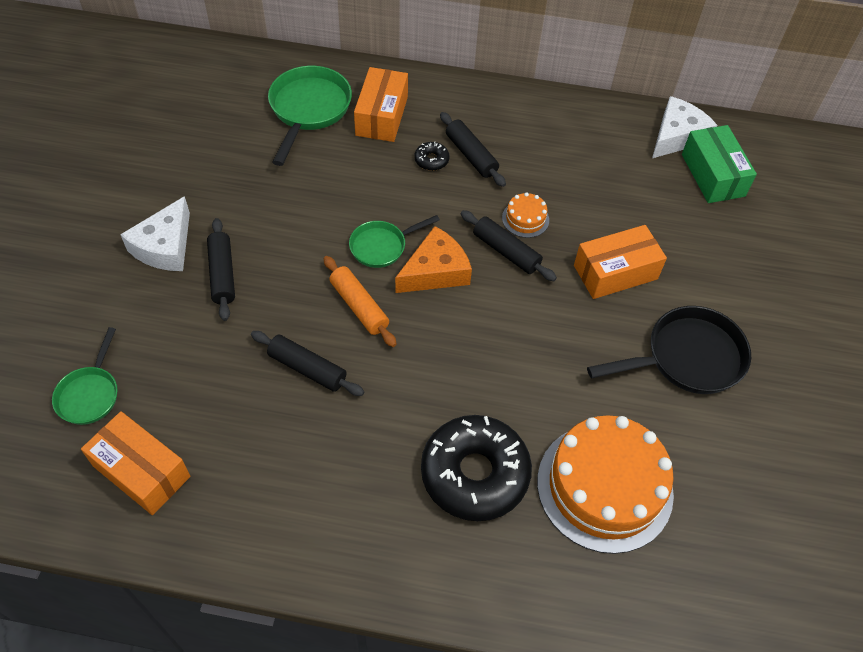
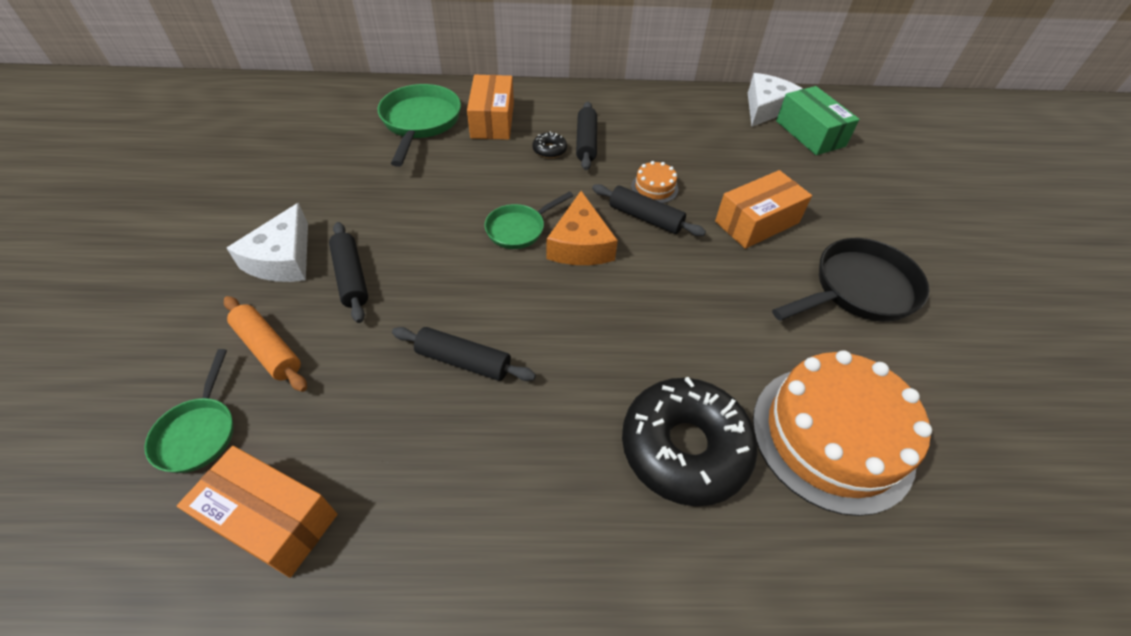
camera: 10 degrees left, 5 degrees down
orange rolling pin [324,256,397,347] -> orange rolling pin moved to [224,296,307,392]
orange cheese [395,226,472,293] -> orange cheese turned 135 degrees clockwise [547,191,618,265]
black rolling pin [440,112,506,187] -> black rolling pin turned 45 degrees clockwise [576,102,597,170]

